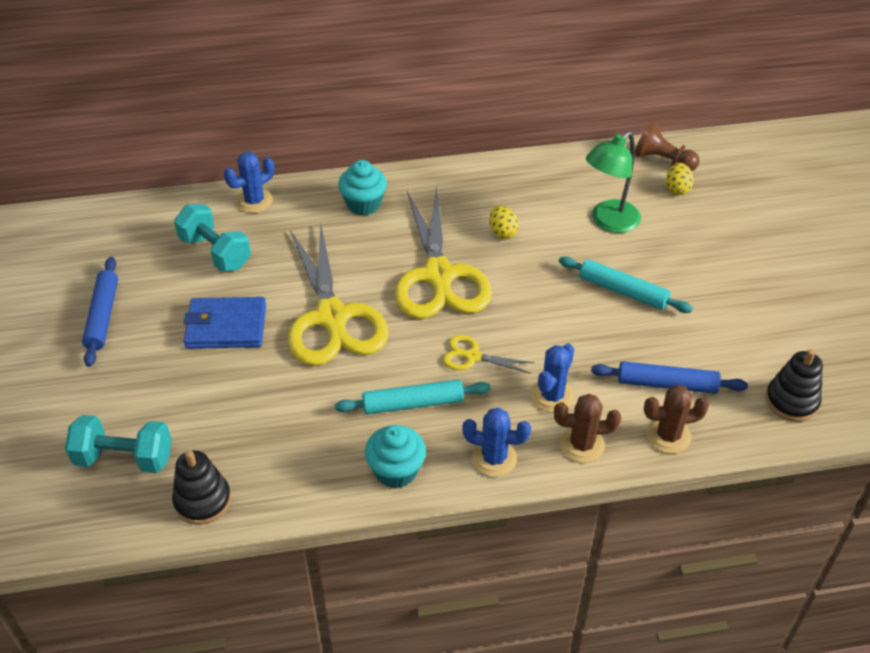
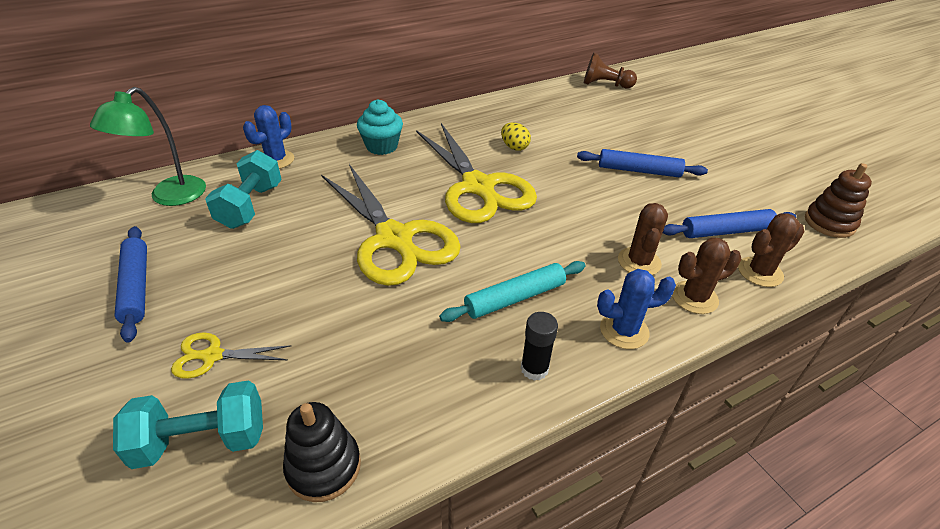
camera: 20 degrees left, 5 degrees down
turquoise dumbbell [174,204,251,272] -> turquoise dumbbell turned 75 degrees clockwise [205,150,282,229]
blue wallet [184,297,266,349] -> none
turquoise cupcake [365,425,426,488] -> black glue stick [521,312,558,381]
yellow scissors [443,335,535,374] -> yellow scissors moved to [171,333,291,379]
blue cactus [531,343,574,413] -> brown cactus [618,203,668,275]
turquoise rolling pin [559,256,693,313] -> blue rolling pin [577,149,708,177]
green lamp [586,131,641,233] -> green lamp moved to [90,87,206,206]
yellow egg [666,163,694,195] -> none
black stacking toy [765,349,823,422] -> brown stacking toy [805,163,872,238]

